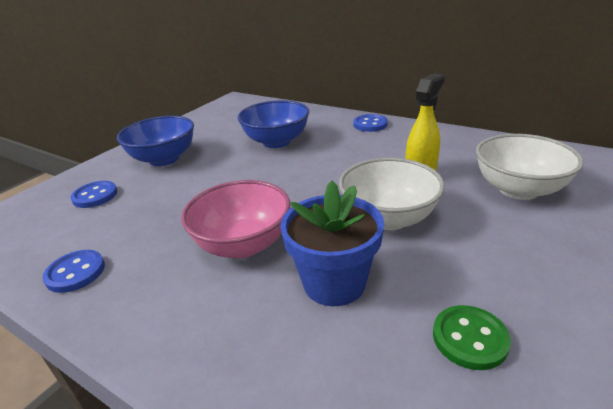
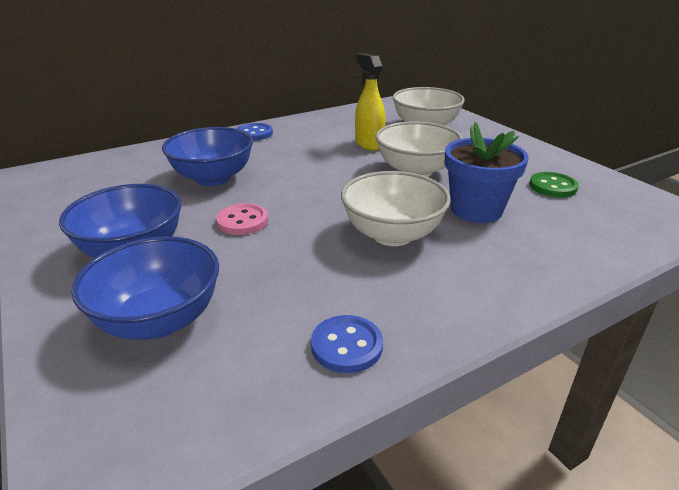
camera: 65 degrees left, 0 degrees up
blue button [70,181,117,208] -> blue bowl [71,236,219,340]
pink bowl [181,180,291,258] -> white bowl [341,171,451,246]
none -> pink button [216,203,268,235]

